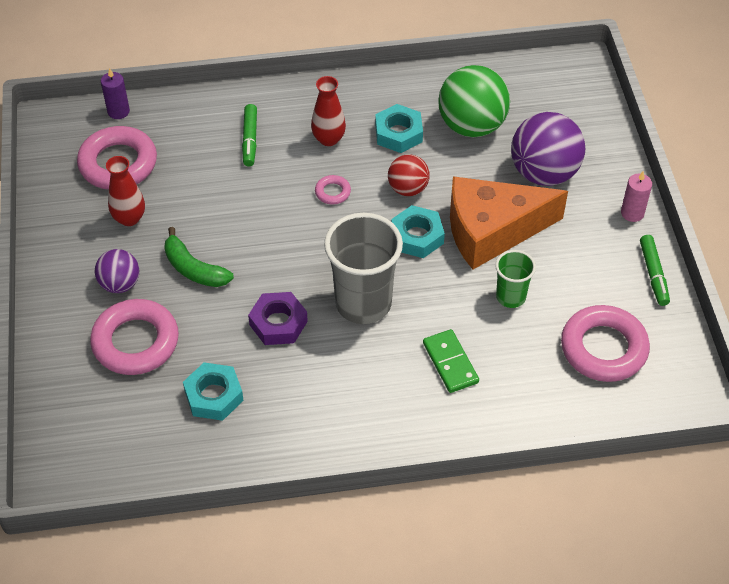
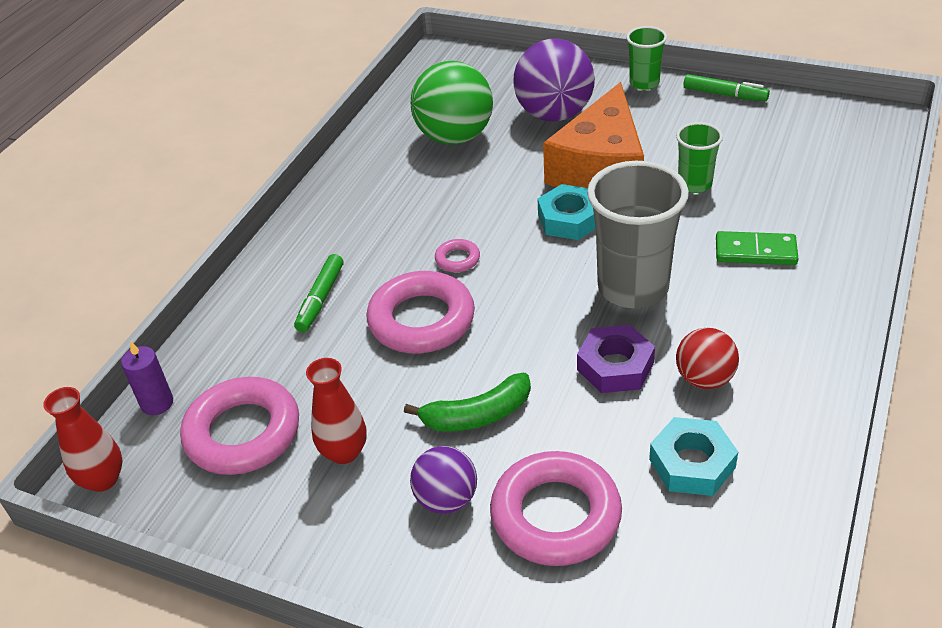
camera: 55 degrees left, 10 degrees down
green marker [242,104,257,167] -> green marker turned 75 degrees clockwise [294,254,343,332]
red vase [311,76,346,146] -> red vase moved to [43,387,122,492]
turquoise nut [375,104,423,153] -> none
red ball [388,154,430,196] -> red ball moved to [676,328,739,389]
pink ring [561,305,650,382] -> pink ring moved to [367,271,475,354]
pink candle [621,171,652,222] -> green cup [626,26,667,90]

